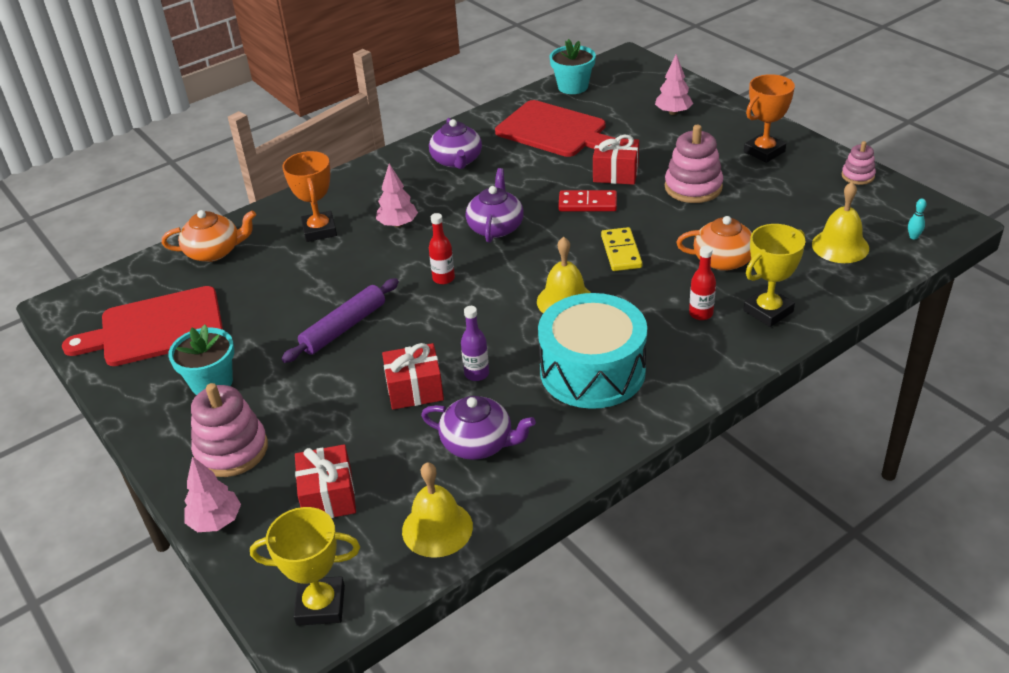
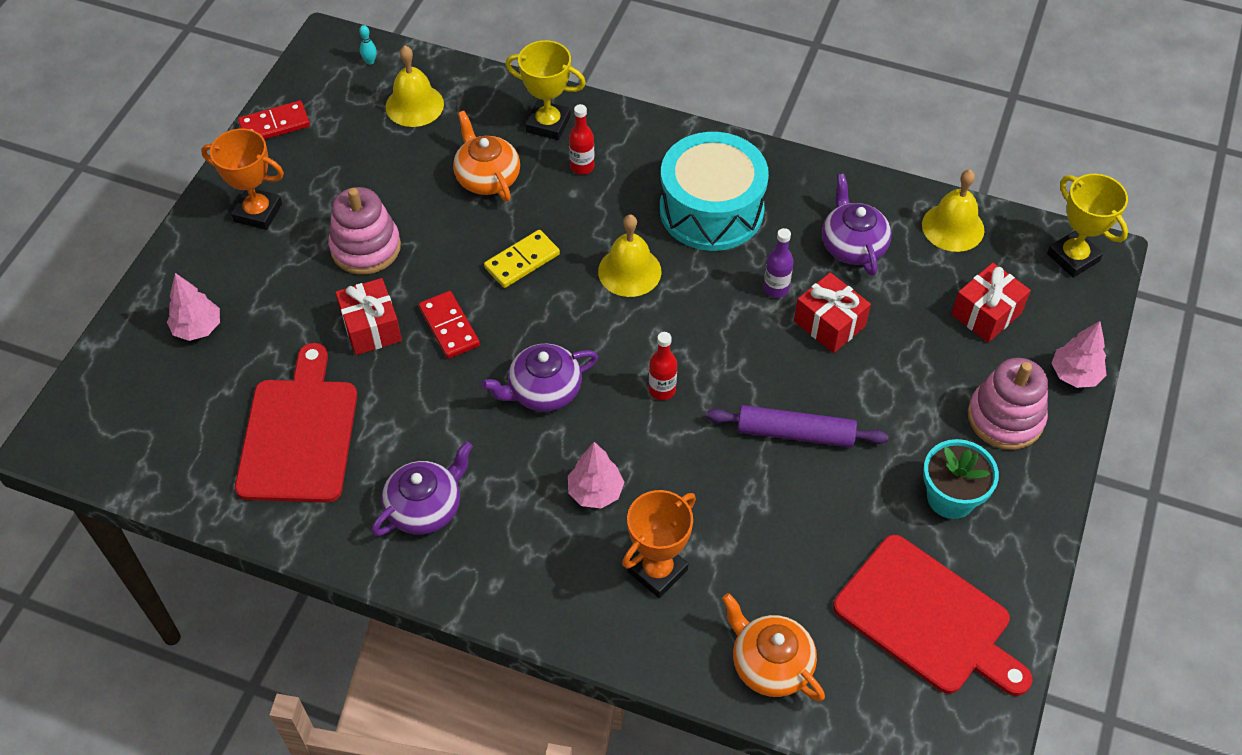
camera: 125 degrees left, 15 degrees up
turquoise flower pot [549,39,596,94] -> none
pink stacking toy [842,141,876,185] -> red domino [238,101,310,139]

